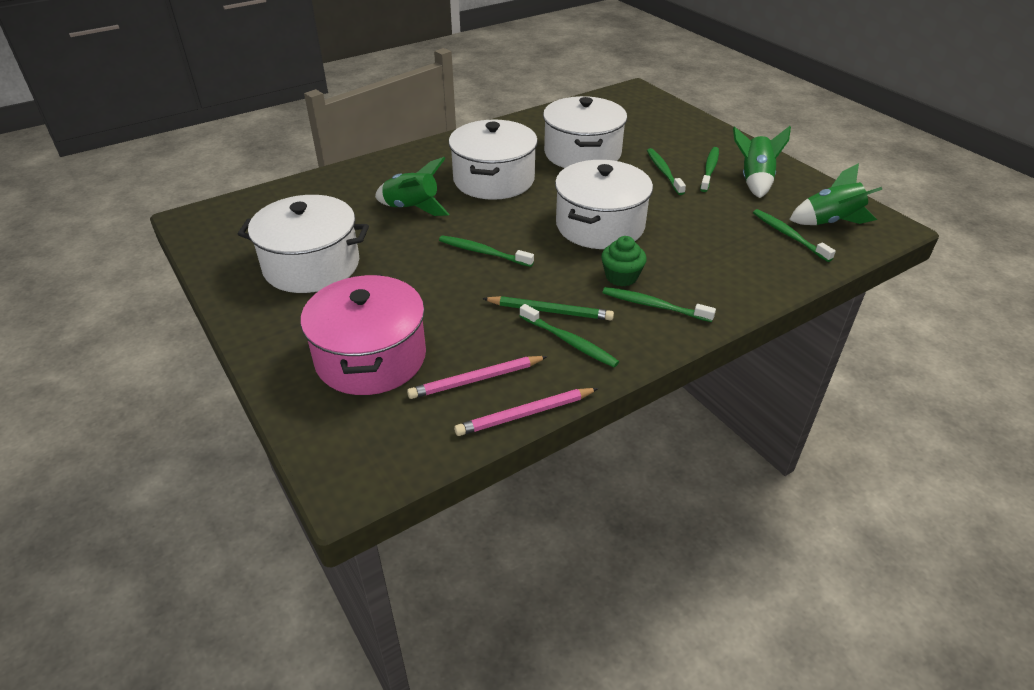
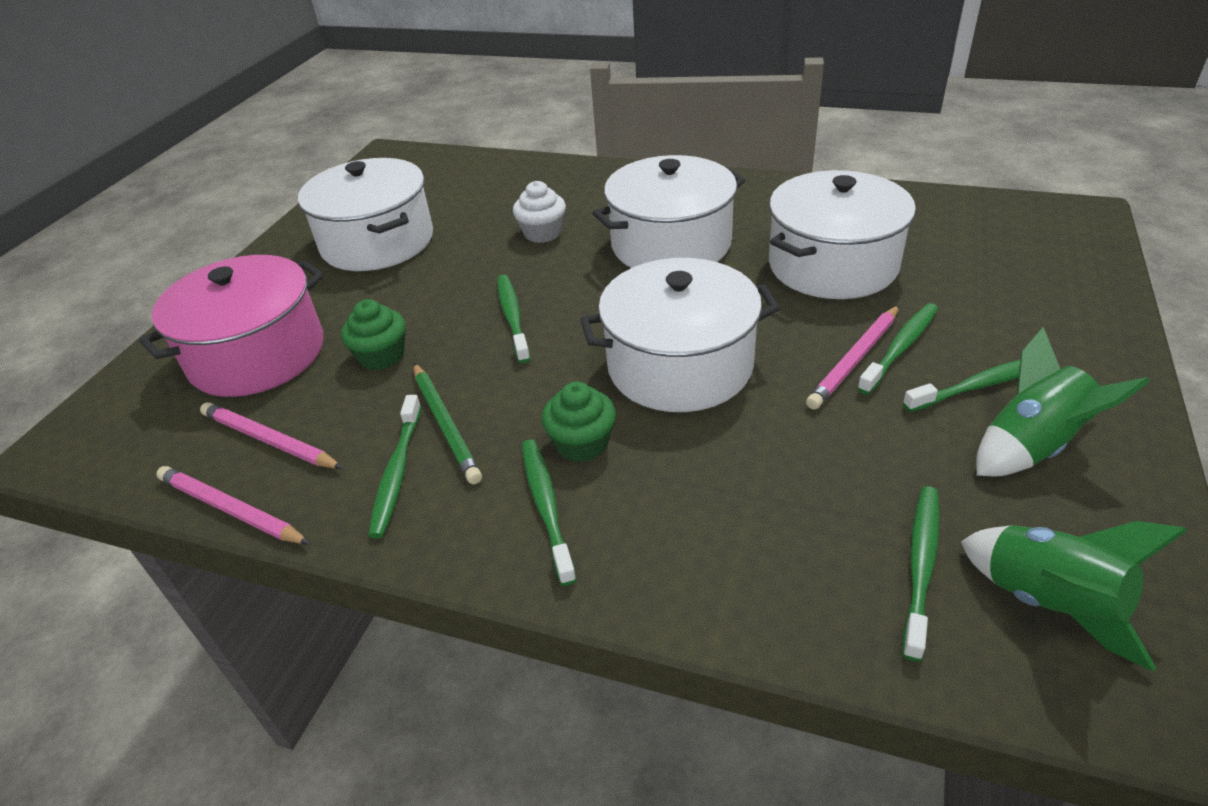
camera: 55 degrees right, 0 degrees up
green rocket [375,157,449,216] -> white cupcake [513,181,566,243]
none -> green cupcake [341,299,406,371]
none -> pink pencil [806,305,899,410]

